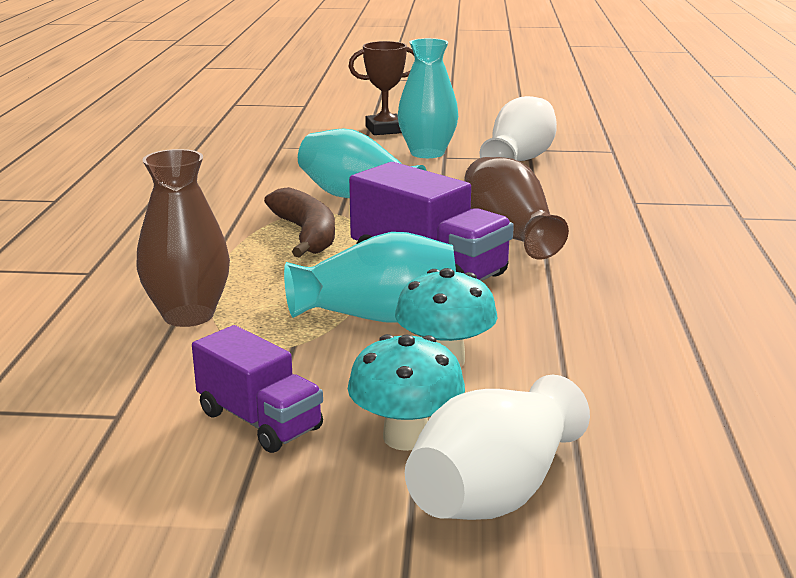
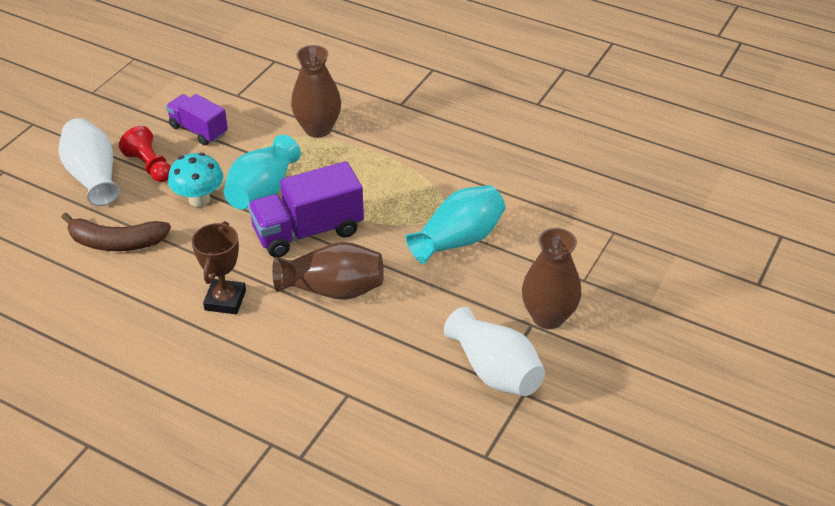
camera: 115 degrees right, 20 degrees up
purple truck [192,325,323,453] -> purple truck turned 60 degrees clockwise [166,94,228,145]
brown banana [264,187,335,257] -> brown banana moved to [61,213,171,251]
brown trophy [348,41,414,135] -> brown trophy moved to [192,221,246,314]
turquoise mushroom [348,334,465,451] -> red pawn [119,126,171,182]
turquoise vase [398,38,458,158] -> brown vase [522,228,582,329]

